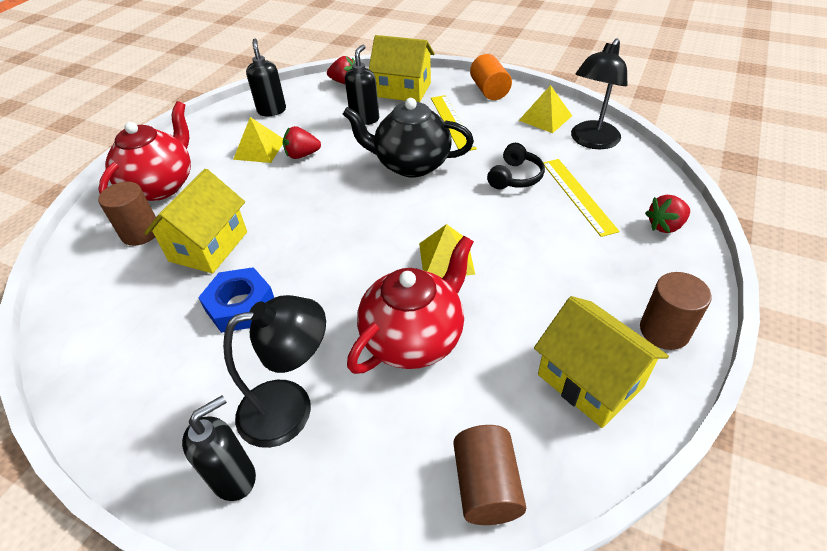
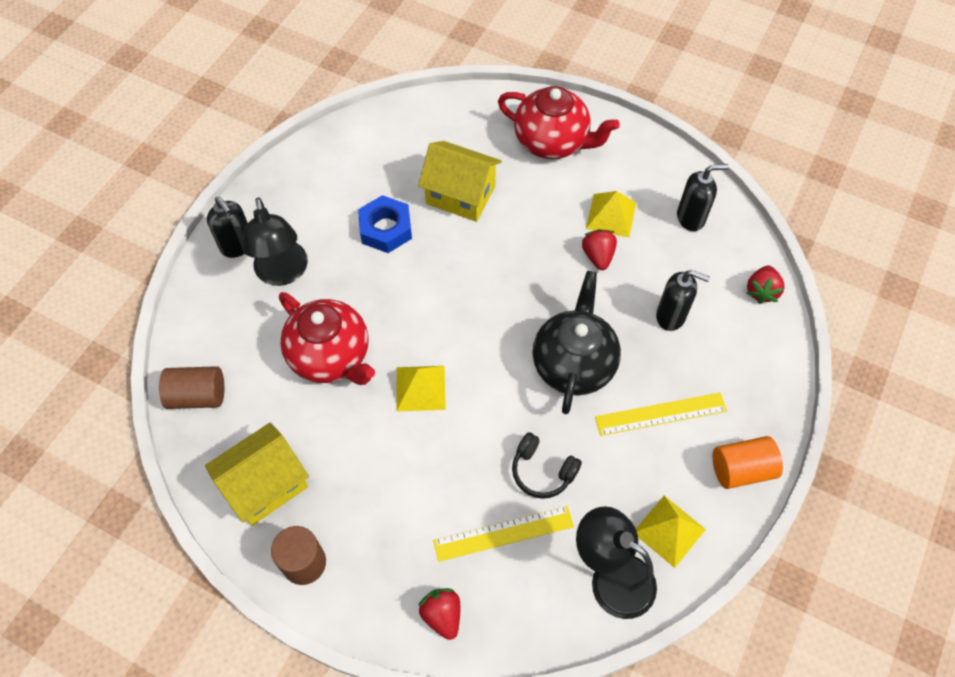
camera: 90 degrees right, 15 degrees up
brown cylinder [98,182,156,246] -> none
yellow house [369,35,435,102] -> none

